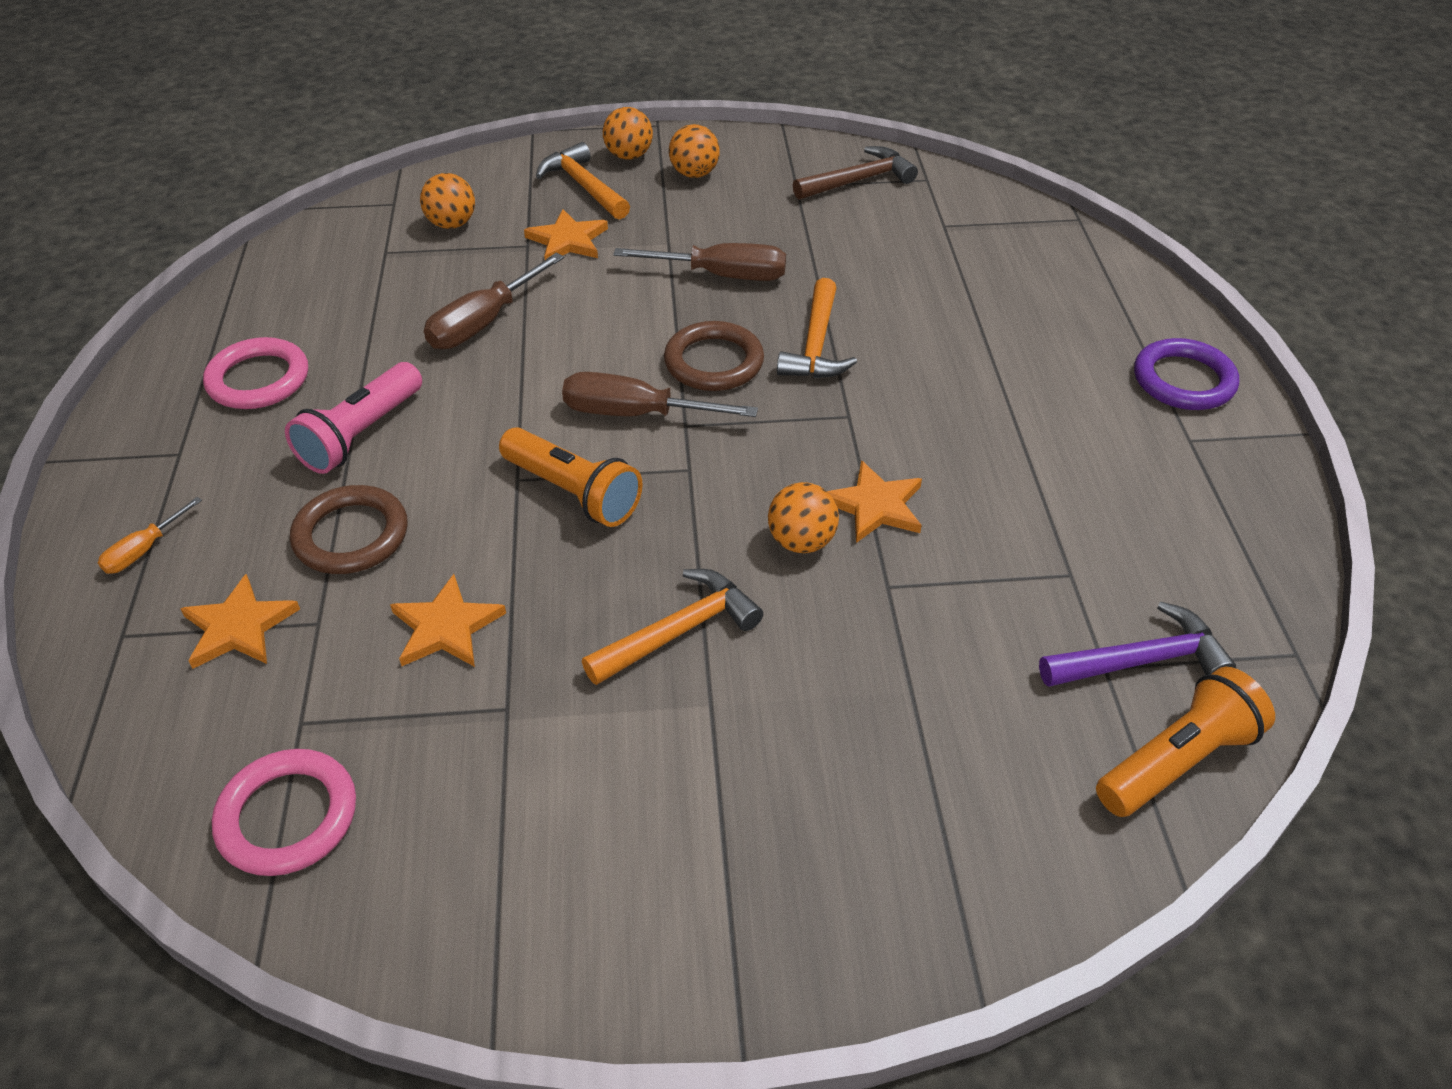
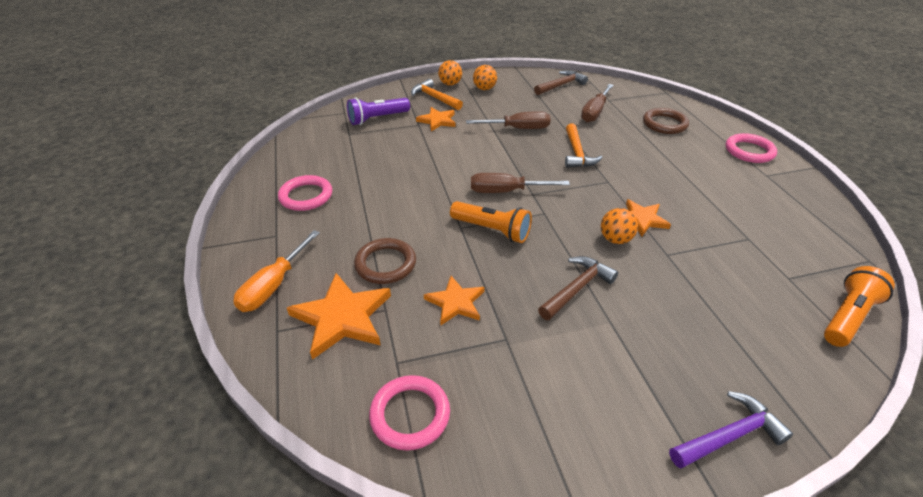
camera: 10 degrees left, 5 degrees down
orange screwdriver [98,497,202,574] -> orange screwdriver [233,230,320,312], size x1.85
orange star [180,574,300,669] -> orange star [287,273,391,360], size x1.62
pink flashlight [285,362,422,474] -> none
orange ball [420,173,475,229] -> purple flashlight [347,98,410,125]
brown screwdriver [424,253,564,349] -> brown screwdriver moved to [581,84,614,123]
orange hammer [582,569,763,685] -> brown hammer [538,256,618,320]
brown ring [664,321,764,391] -> brown ring moved to [643,108,689,134]
purple hammer [1039,601,1236,687] -> purple hammer moved to [669,391,793,469]
purple ring [1134,338,1239,410] -> pink ring [726,133,777,163]

